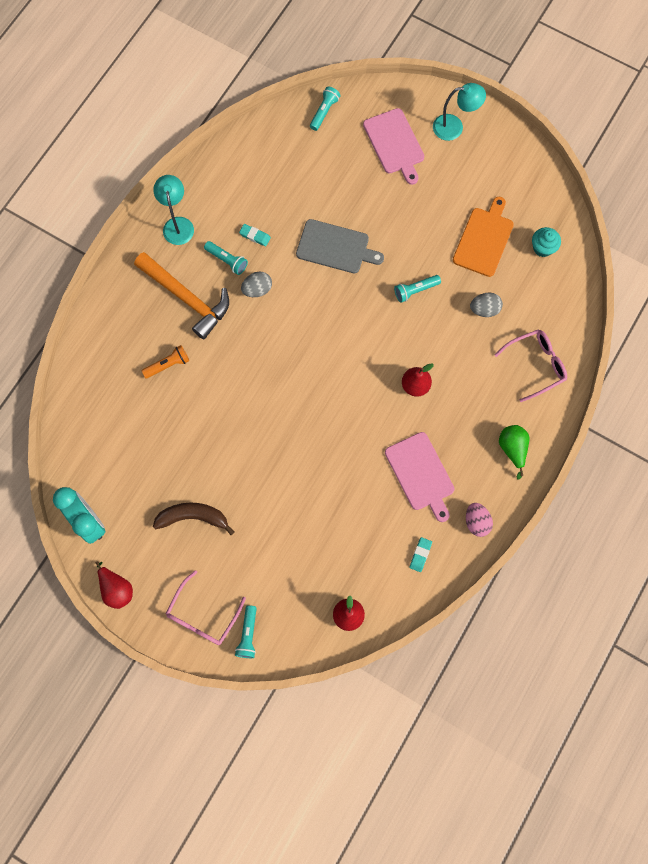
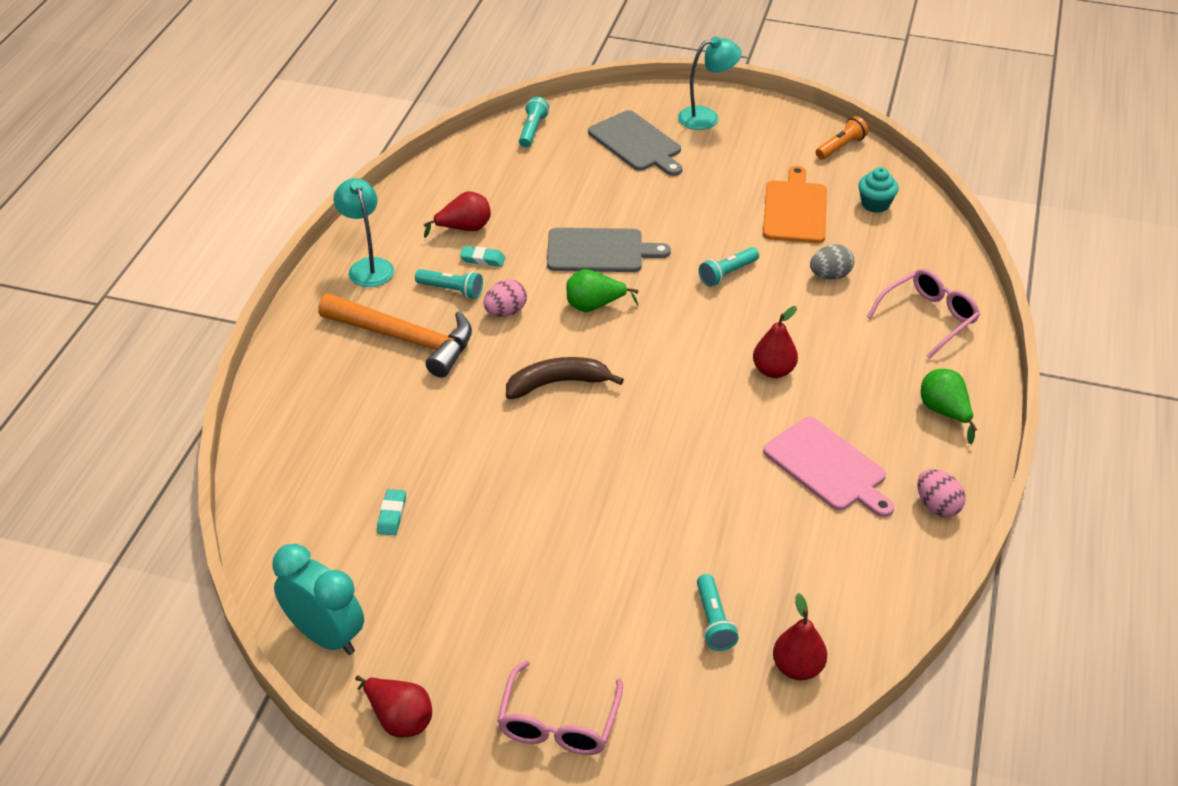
camera: 15 degrees left, 30 degrees down
orange flashlight [142,345,189,378] -> orange flashlight moved to [816,116,868,160]
brown banana [153,502,234,535] -> brown banana moved to [506,357,624,399]
turquoise flashlight [235,605,257,658] -> turquoise flashlight moved to [697,574,738,651]
grey egg [241,271,272,297] -> pink egg [484,279,527,317]
pink cutting board [363,108,424,185] -> grey cutting board [588,110,682,176]
turquoise eraser [409,537,432,572] -> turquoise eraser moved to [377,489,406,535]
none -> red pear [423,191,491,238]
none -> green pear [567,269,639,312]

